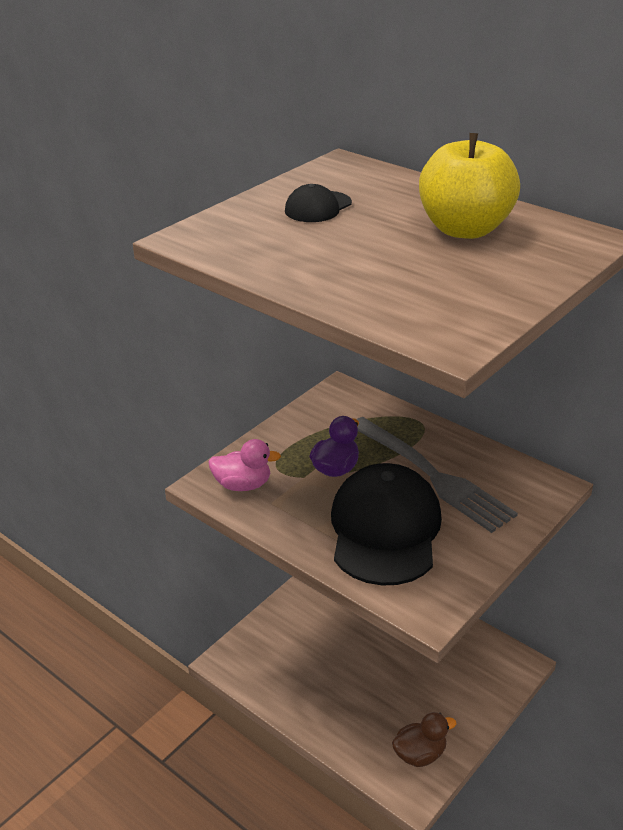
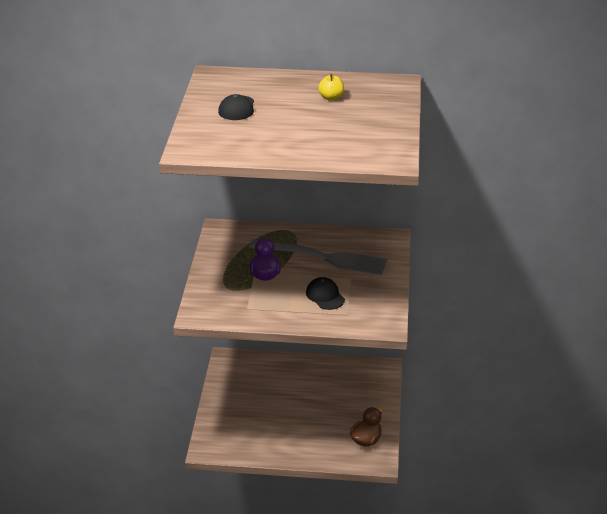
camera: 35 degrees left, 0 degrees up
pink duck [208,439,281,491] -> none
black cap [331,463,442,585] -> black cap [306,277,345,310], size x0.46
yellow apple [419,133,520,239] -> yellow apple [318,74,344,101], size x0.43

